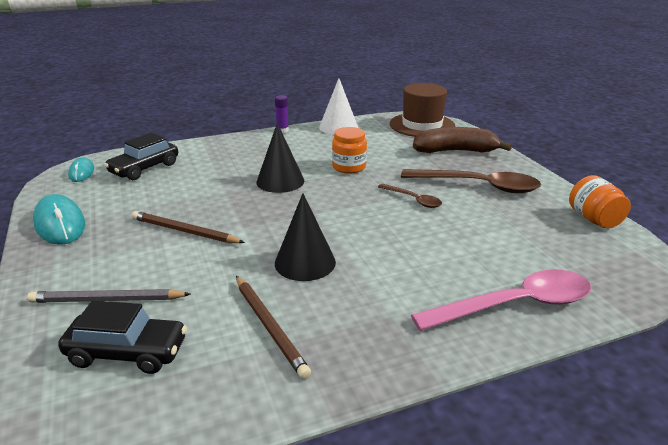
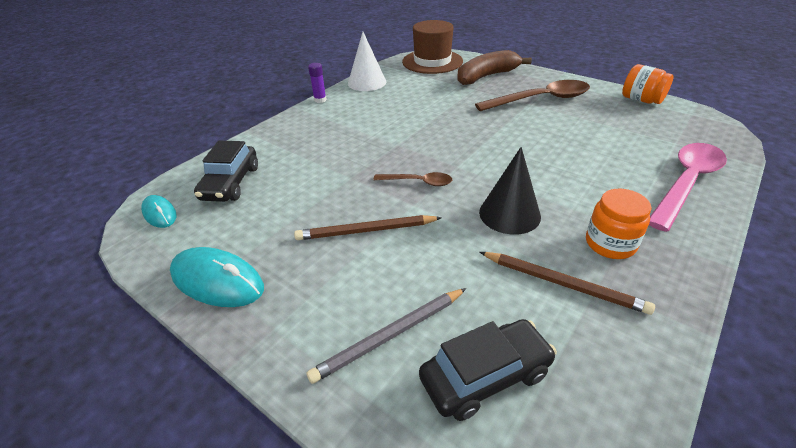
camera: 30 degrees left, 10 degrees up
black cone [256,123,304,193] -> none
orange jar [332,127,367,174] -> orange jar moved to [586,189,652,259]
brown spoon [378,184,442,208] -> brown spoon moved to [373,172,452,186]

